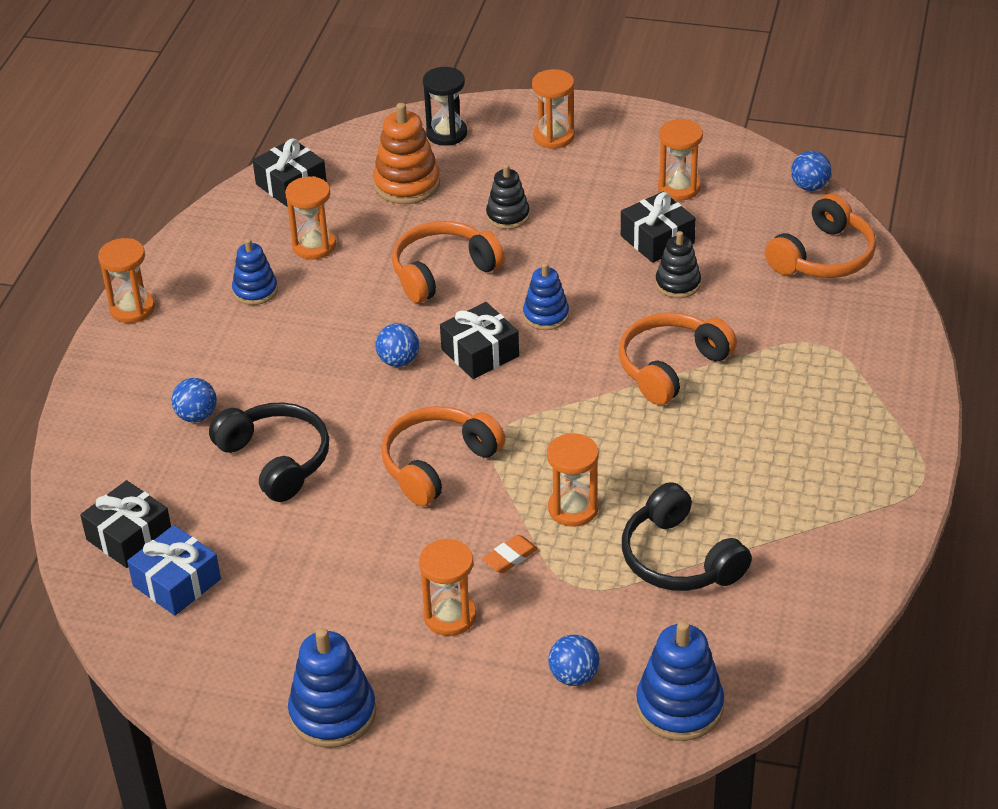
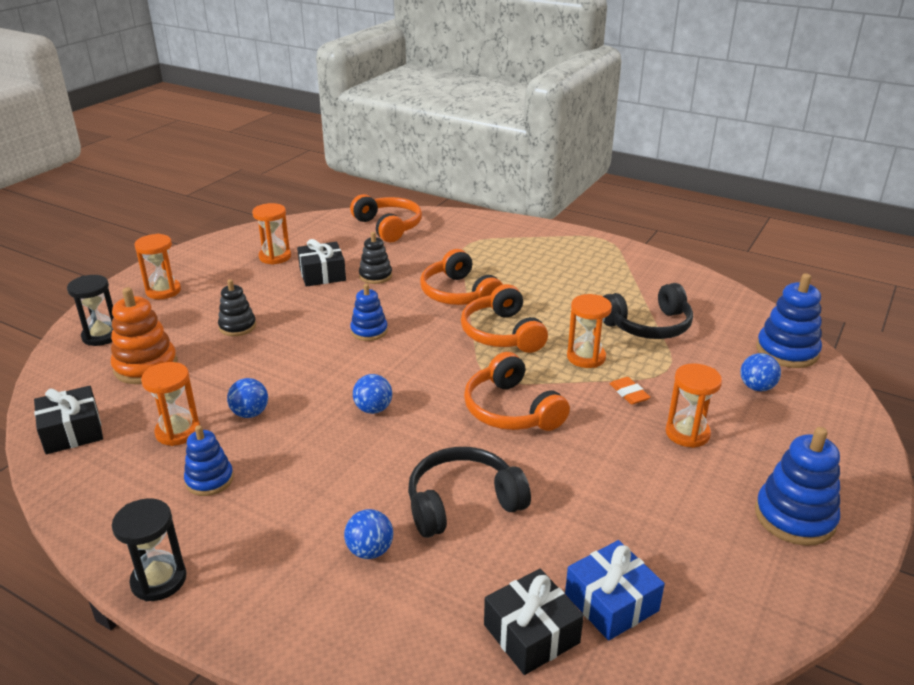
camera: 75 degrees left, 10 degrees down
orange hourglass [98,238,155,323] -> black hourglass [112,498,187,601]
orange headphones [392,221,505,303] -> orange headphones moved to [461,284,548,353]
black gift [440,302,519,379] -> none
blue ball [791,151,832,191] -> blue ball moved to [227,378,268,418]

